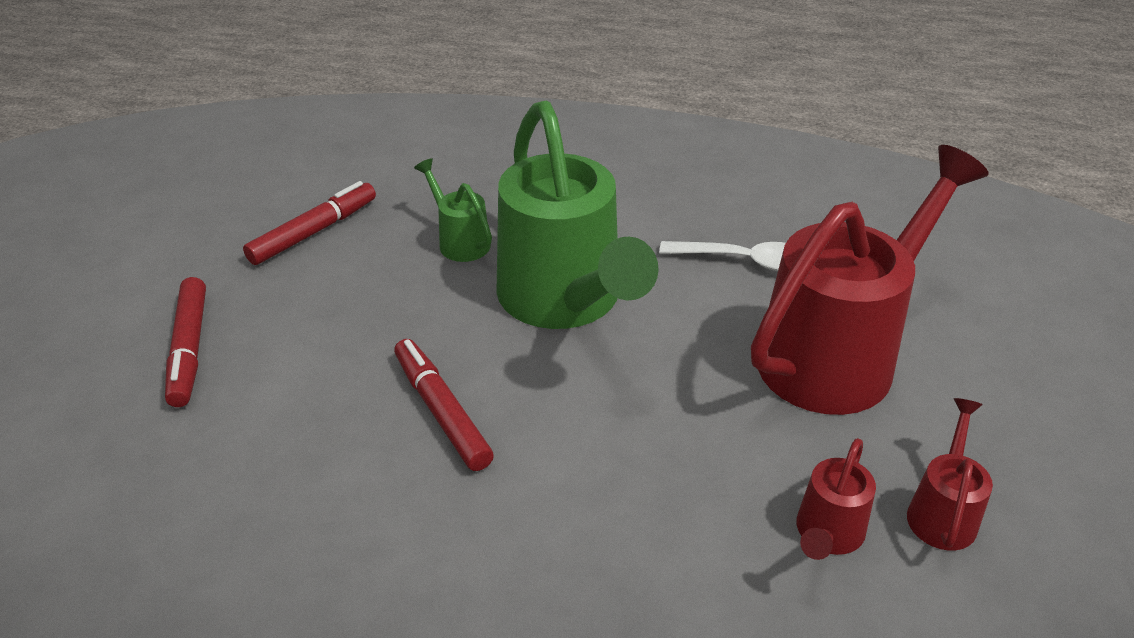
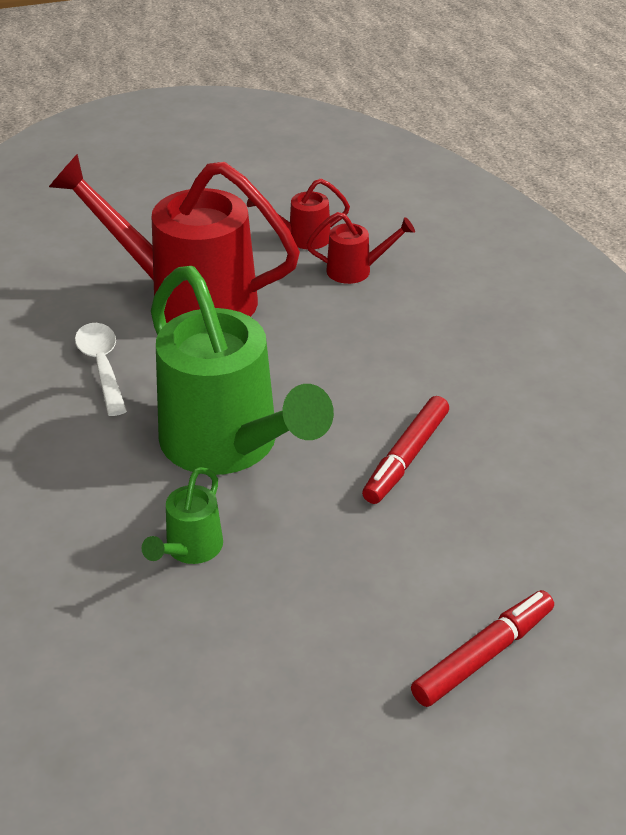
camera: 120 degrees left, 0 degrees up
red marker [243,181,376,265] -> none
green watering can [496,100,659,329] -> green watering can turned 105 degrees clockwise [151,266,334,475]

